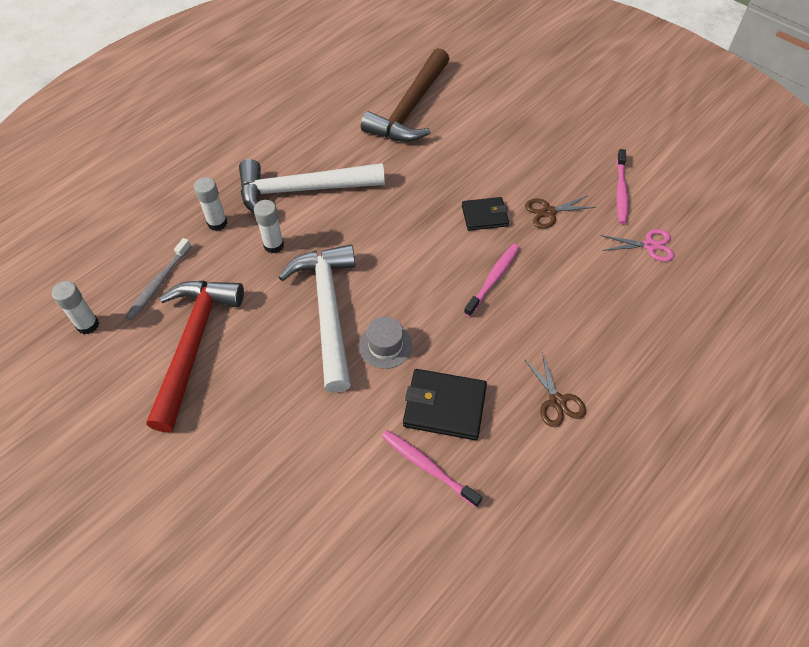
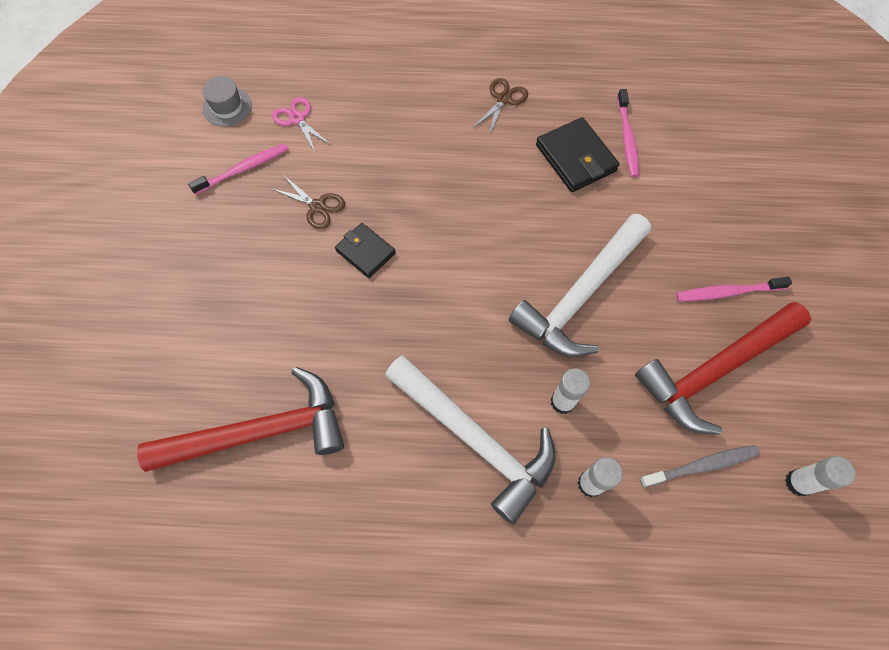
camera: 130 degrees left, 10 degrees up
grey hat [359,317,412,369] -> grey hat moved to [203,76,252,126]
brown hammer [361,48,450,142] -> red hammer [137,367,344,472]
pink toothbrush [464,244,520,317] -> pink toothbrush moved to [676,277,792,301]

